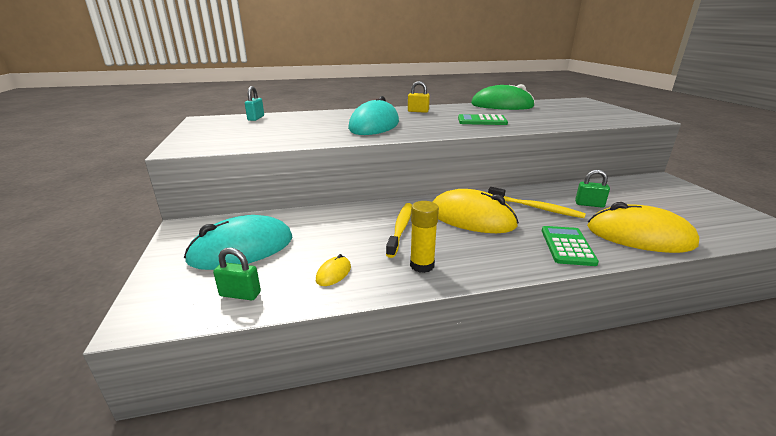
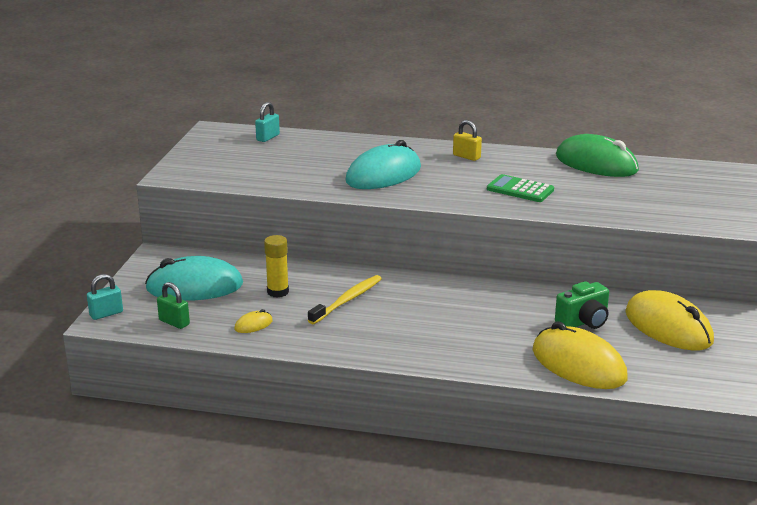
camera: 25 degrees right, 0 degrees up
yellow glue stick [410,201,439,273] -> yellow glue stick moved to [264,235,289,298]
yellow mouse [433,189,519,233] -> yellow mouse moved to [625,290,714,350]
yellow toothbrush [488,187,586,218] -> none
green calculator [542,226,599,266] -> none
green padlock [575,169,610,208] -> green camera [555,281,609,329]
none -> turquoise padlock [87,274,123,320]

